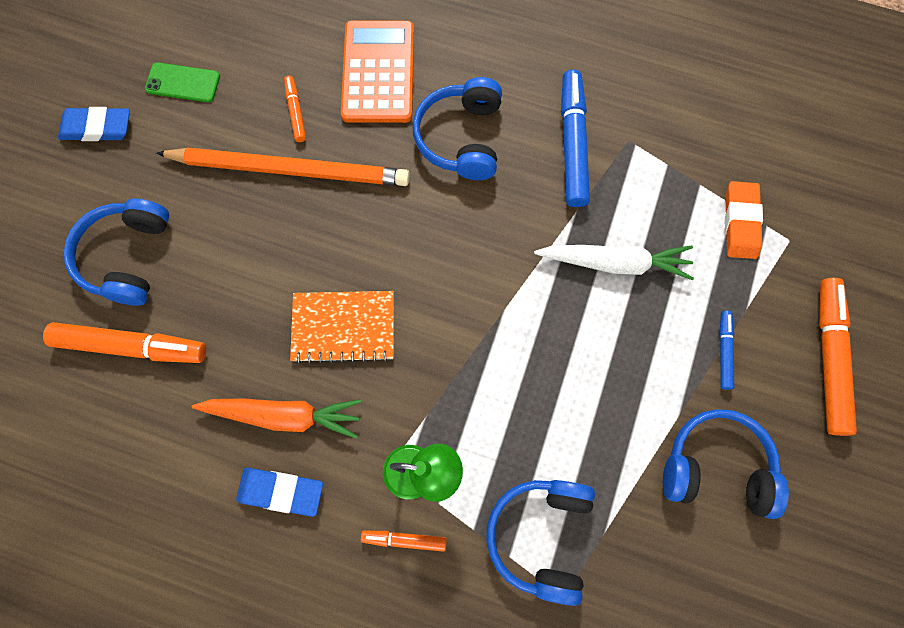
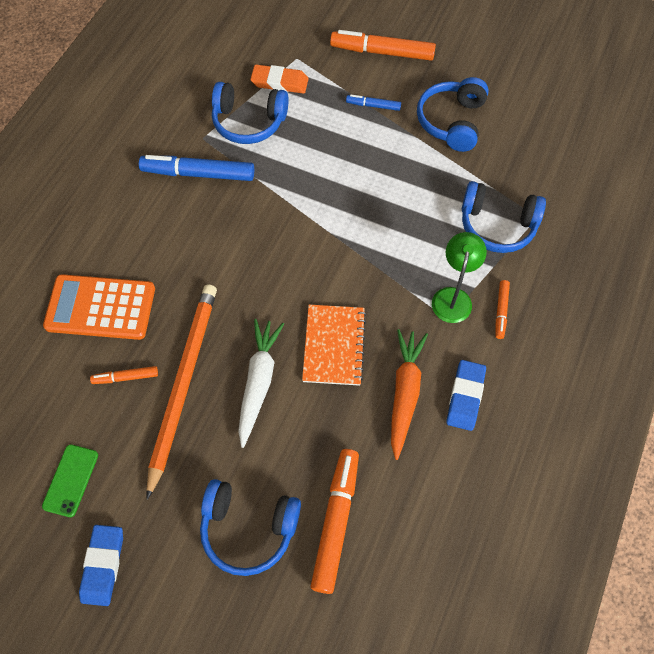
camera: 85 degrees left, 10 degrees down
blue headphones [413,77,502,180] -> blue headphones moved to [212,82,288,144]
white carrot [534,245,694,280] -> white carrot moved to [238,319,284,448]

